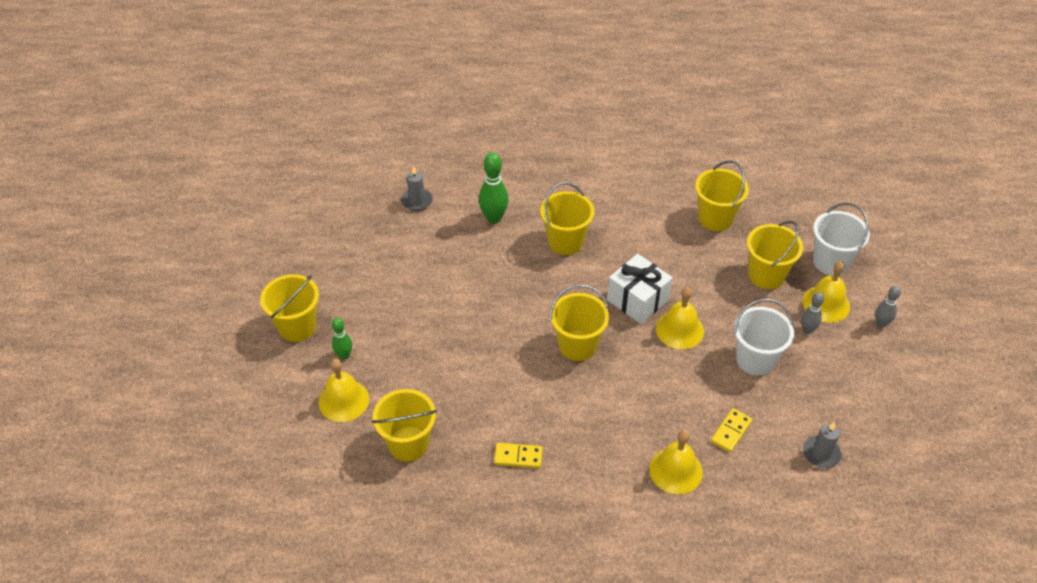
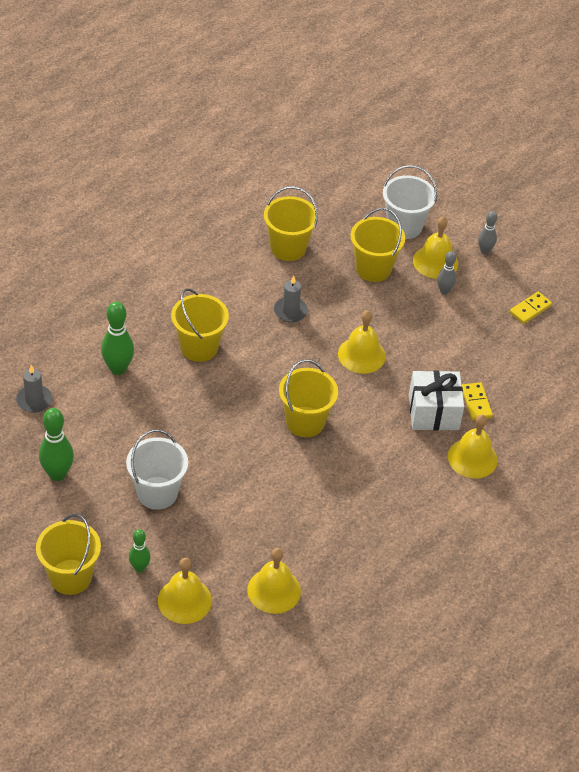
camera: 50 degrees left, 0 degrees up
yellow bucket [372,389,437,462] -> yellow bell [247,548,301,614]
yellow domino [494,443,543,468] -> yellow domino moved to [510,292,552,324]
white gift [607,254,673,324] -> white gift moved to [409,371,464,431]
white bucket [734,299,794,376] -> white bucket moved to [126,430,188,510]
grey candle [803,422,842,468] -> grey candle moved to [274,275,308,322]
none -> green bowling pin [39,408,74,481]

